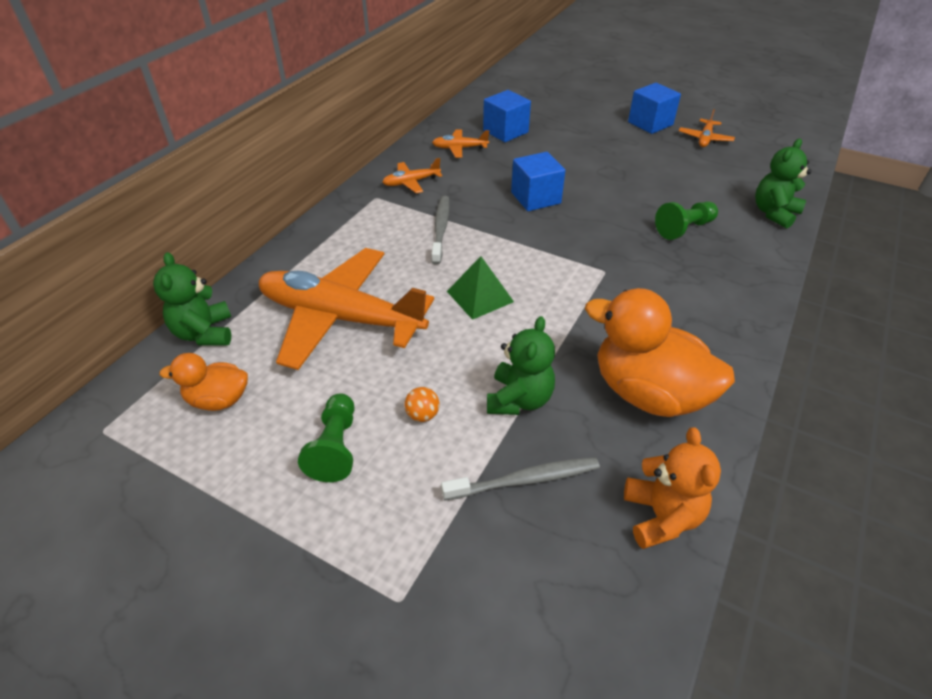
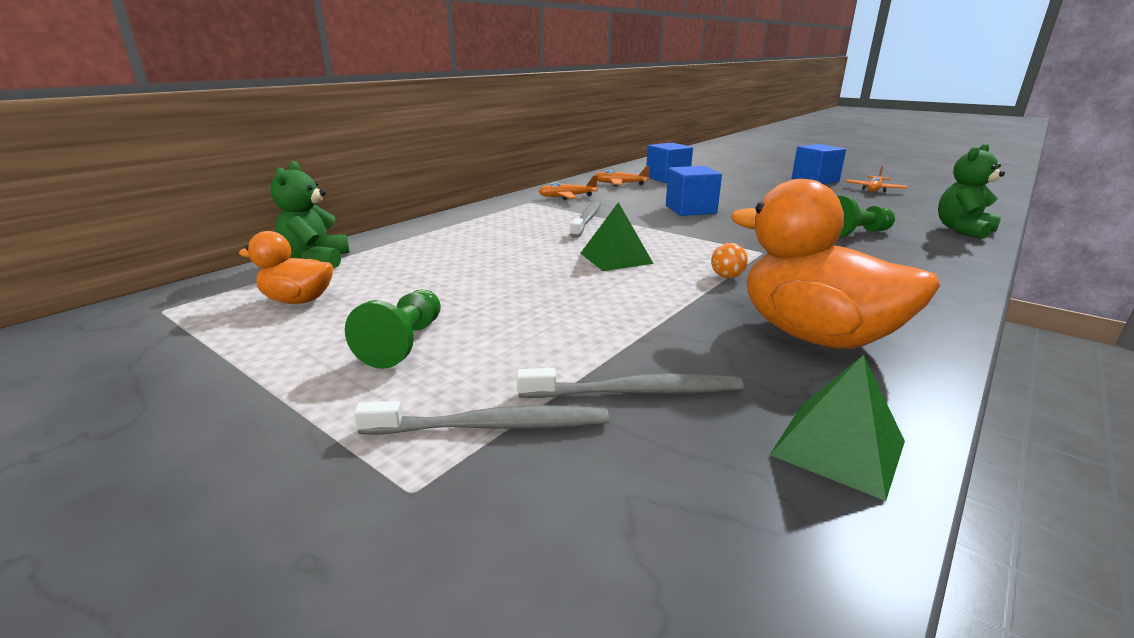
camera: 10 degrees right, 20 degrees down
orange plane [259,248,434,370] -> none
orange ball [405,387,439,422] -> orange ball moved to [711,243,748,278]
green teddy bear [487,316,555,415] -> none
orange teddy bear [624,427,721,549] -> green pyramid [770,355,905,501]
none -> grey toothbrush [354,401,609,435]

